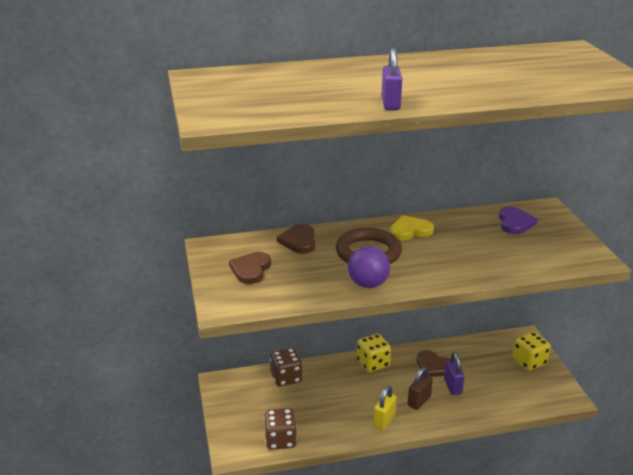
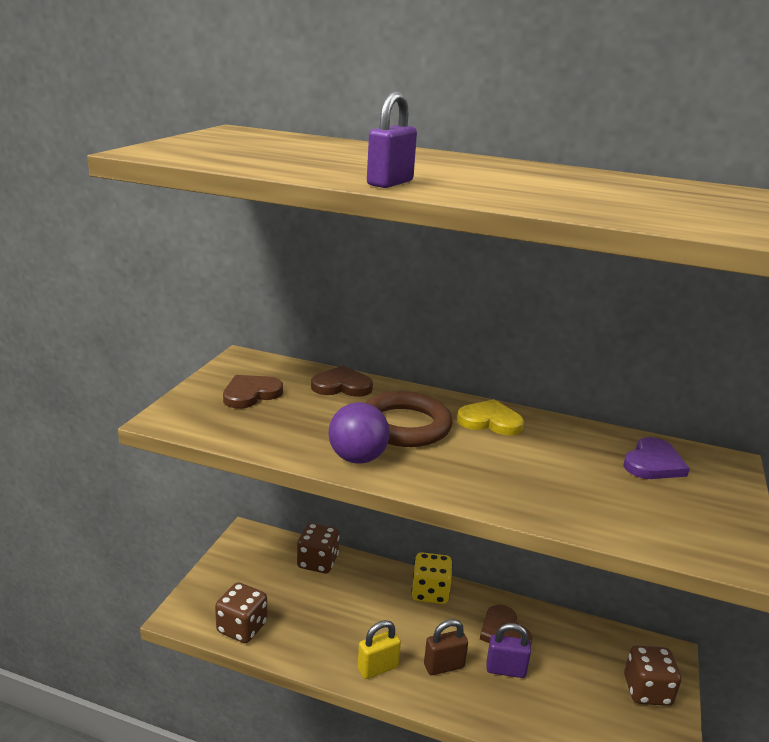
camera: 30 degrees right, 5 degrees down
brown heart [277,224,315,254] -> brown heart turned 60 degrees clockwise [311,366,373,397]
purple padlock [444,352,464,395] -> purple padlock turned 75 degrees clockwise [486,623,531,678]
yellow dice [513,332,551,371] -> brown dice [624,645,681,706]

